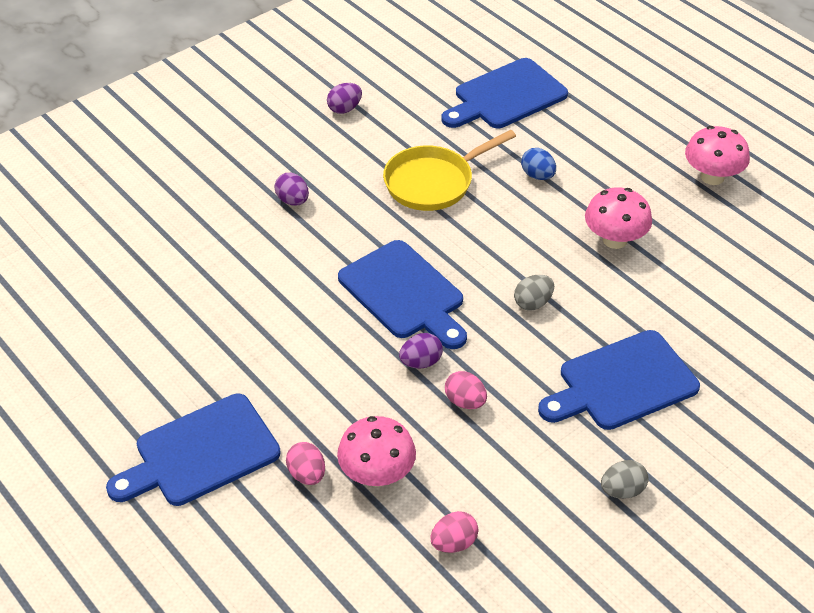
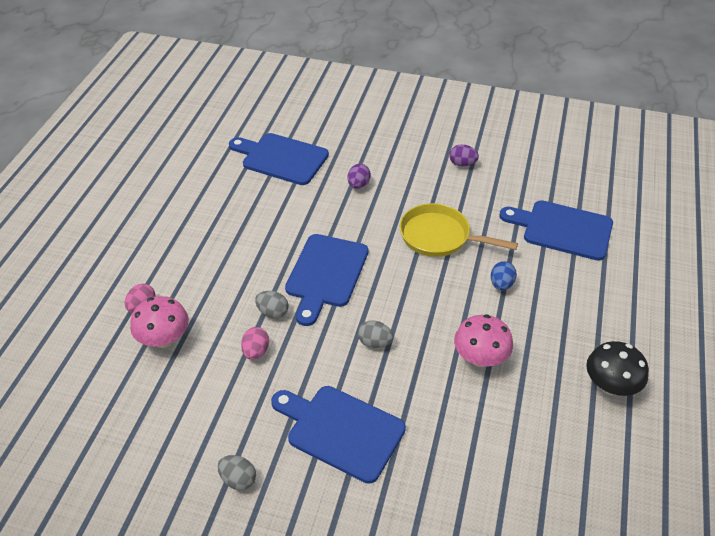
camera: 55 degrees right, 0 degrees up
blue cutting board [106,394,280,506] -> blue cutting board moved to [229,133,329,185]
purple egg [399,333,443,369] -> grey egg [255,291,289,319]
pink egg [430,511,478,553] -> none
pink mushroom [685,126,750,185] -> black mushroom [586,341,649,396]

